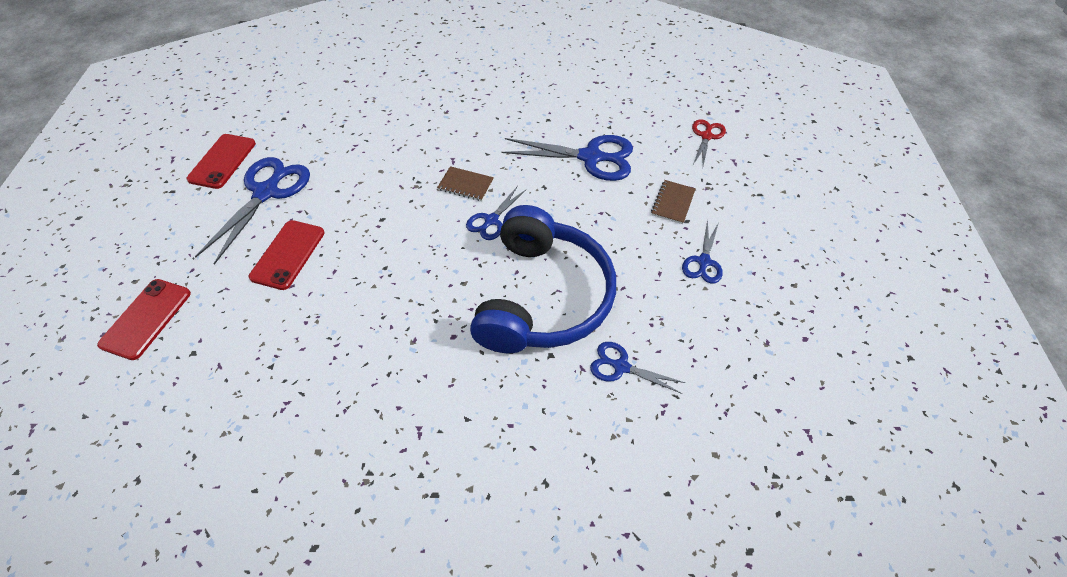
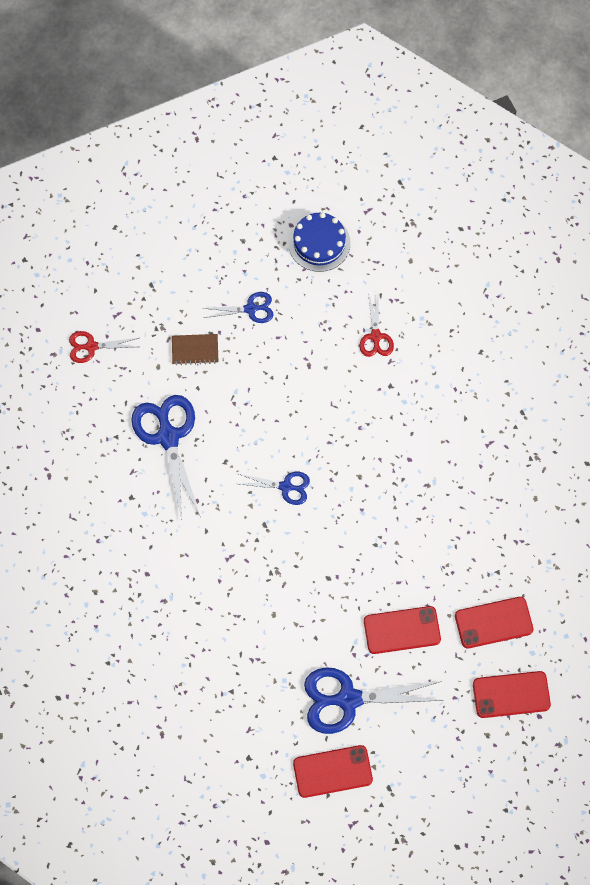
camera: 115 degrees left, 15 degrees up
brown notebook [437,166,494,201] -> none
blue headphones [470,205,616,353] -> none
blue scissors [590,342,685,394] -> red scissors [360,293,394,357]
none -> blue cake [288,212,351,272]
none -> red phone [455,597,533,649]

